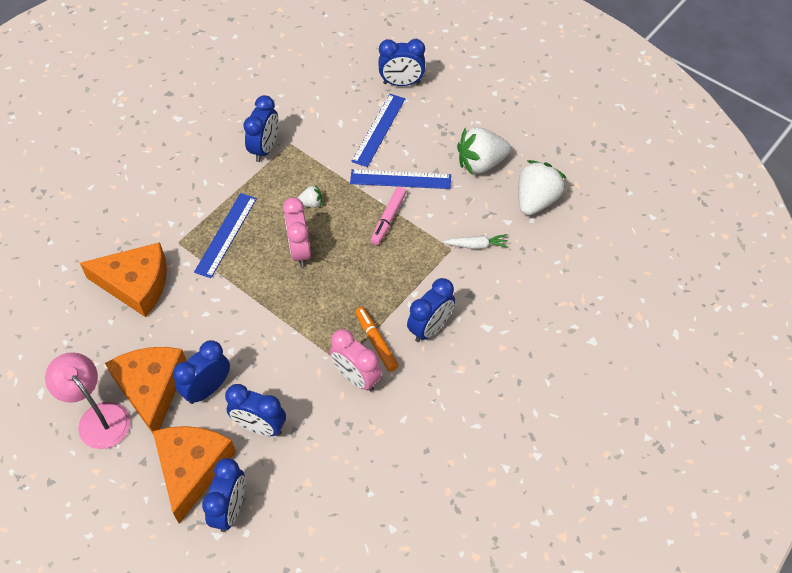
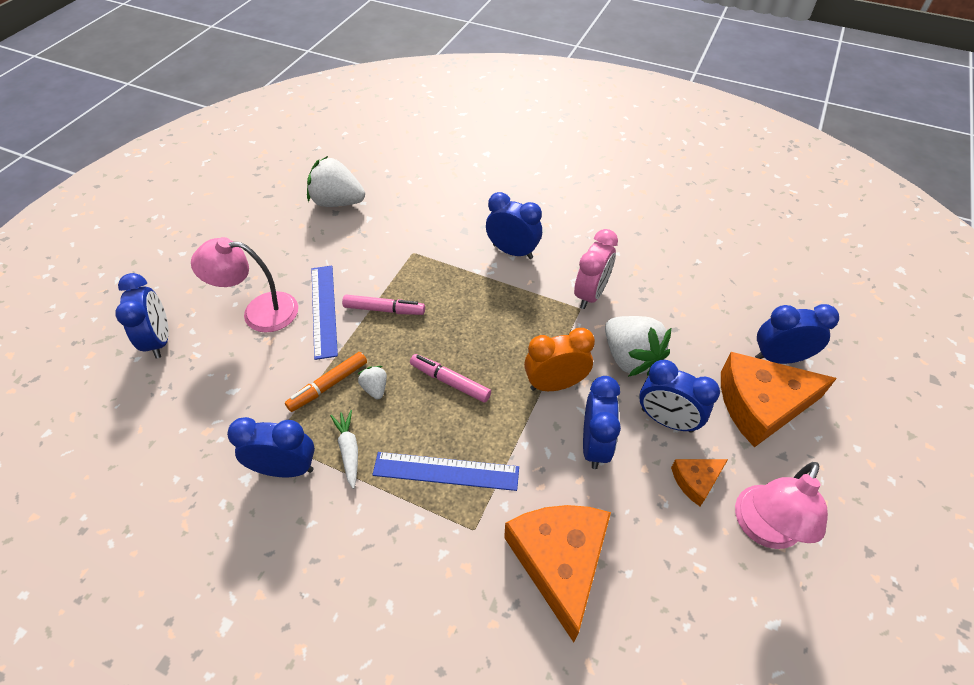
camera: 105 degrees left, 5 degrees down
orange cheese [105,347,187,433] -> orange cheese [671,459,728,506], size x0.48
blue clock [225,384,286,436] -> blue clock moved to [583,376,621,469]
pink clock [283,197,311,267] -> pink marker [410,354,491,403]
blue ruler [351,94,405,167] -> none
orange marker [355,307,399,372] -> orange marker moved to [285,352,367,412]
white carrot [443,234,508,249] -> white carrot moved to [330,410,358,489]
white strawberry [457,127,511,175] -> white strawberry moved to [605,316,671,377]
none -> pink lamp [191,237,298,333]
none -> orange clock [524,328,595,391]

